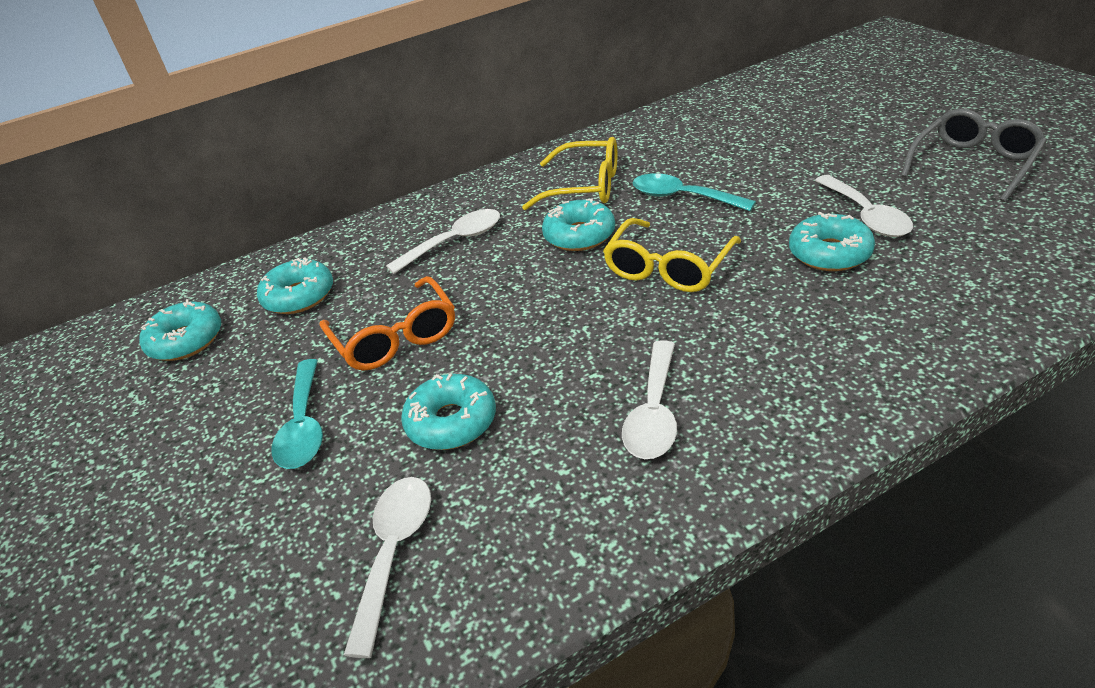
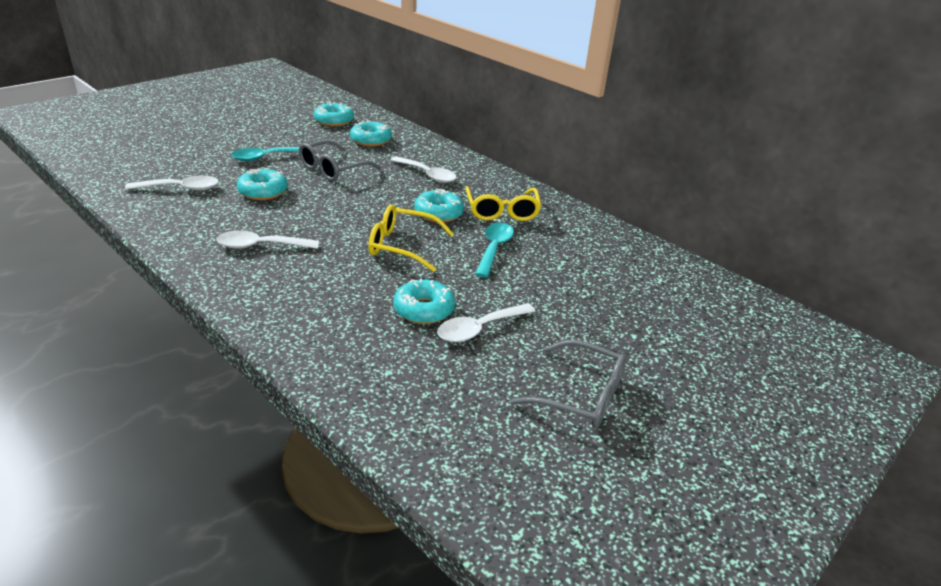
camera: 65 degrees right, 5 degrees down
orange glasses [320,276,455,371] -> grey glasses [299,140,381,181]

